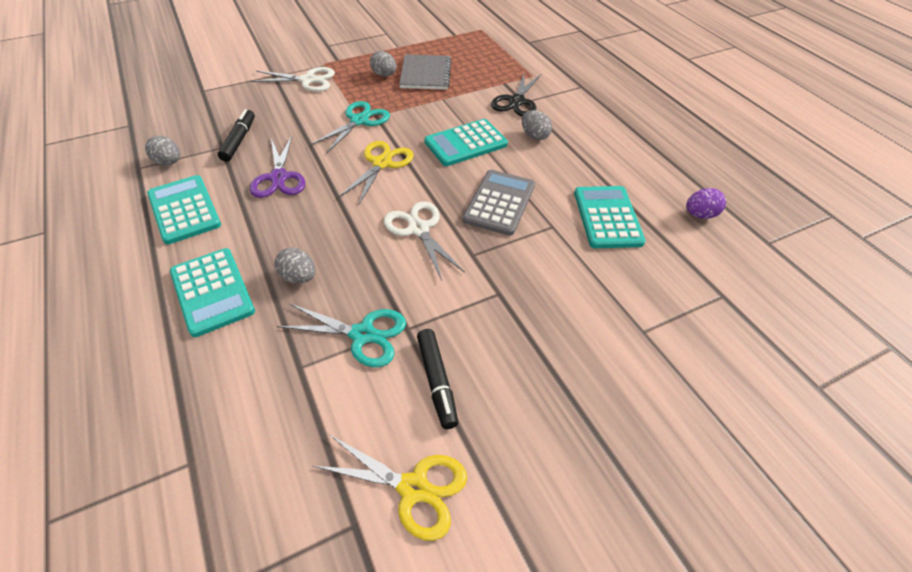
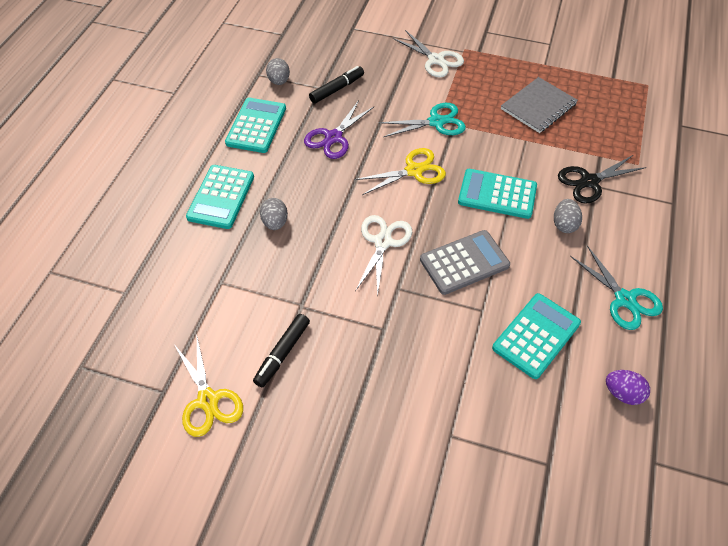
camera: 45 degrees right, 5 degrees up
turquoise scissors [277,303,406,367] -> turquoise scissors moved to [570,246,663,330]
grey egg [370,51,396,77] -> none

